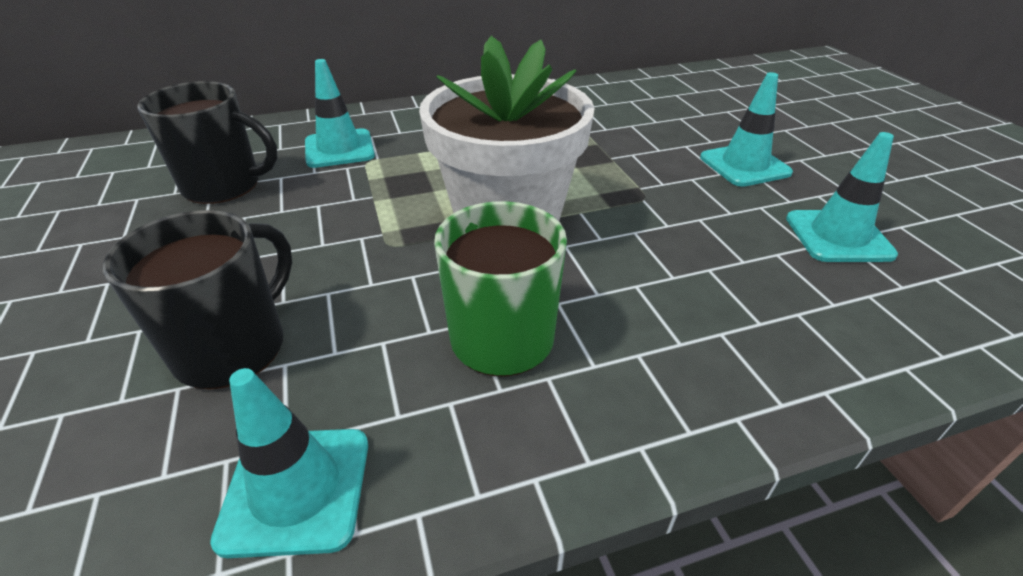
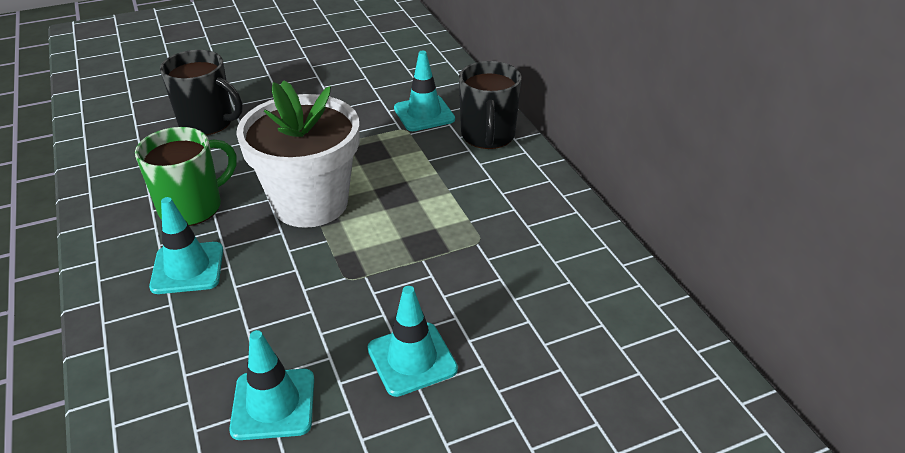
camera: 85 degrees right, 0 degrees up
black mug [138,81,278,204] -> black mug moved to [459,61,522,149]
turquoise traffic cone [210,368,368,558] -> turquoise traffic cone moved to [149,197,223,294]

